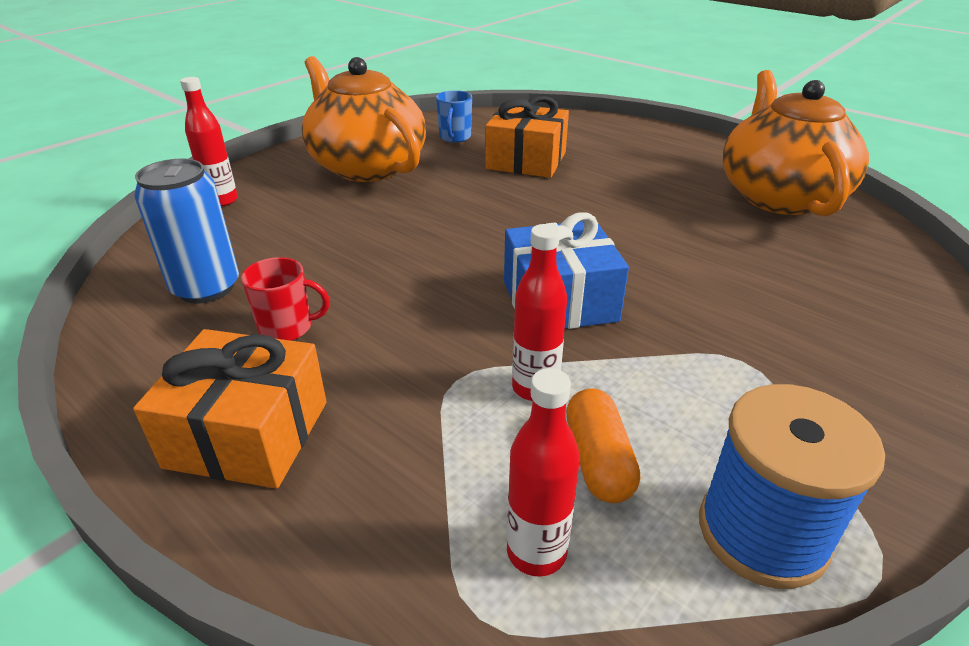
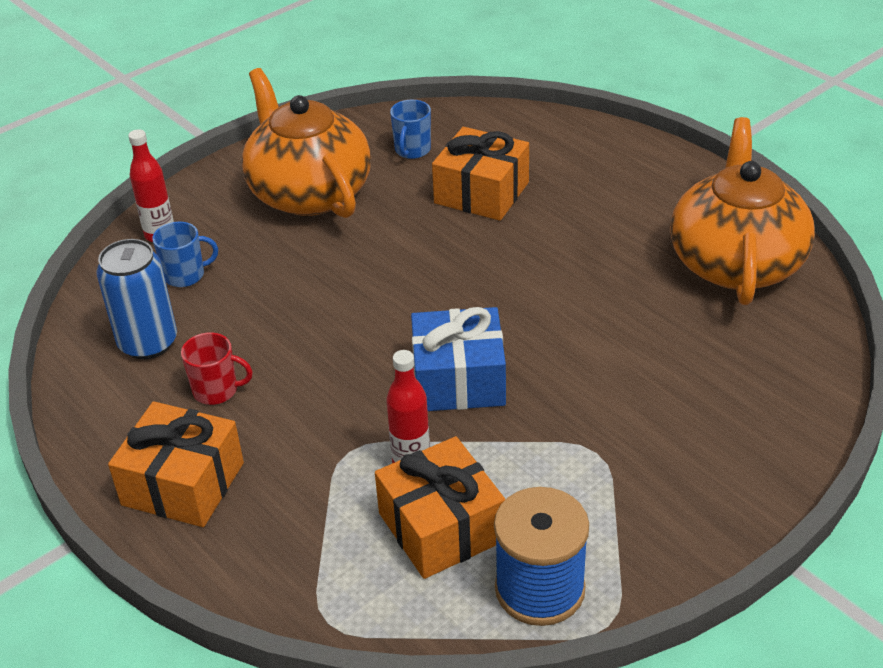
camera: 10 degrees right, 5 degrees up
red bottle [507,368,580,577] -> none
orange capsule [566,388,640,503] -> orange gift [375,436,505,579]
none -> blue mug [152,222,218,287]

